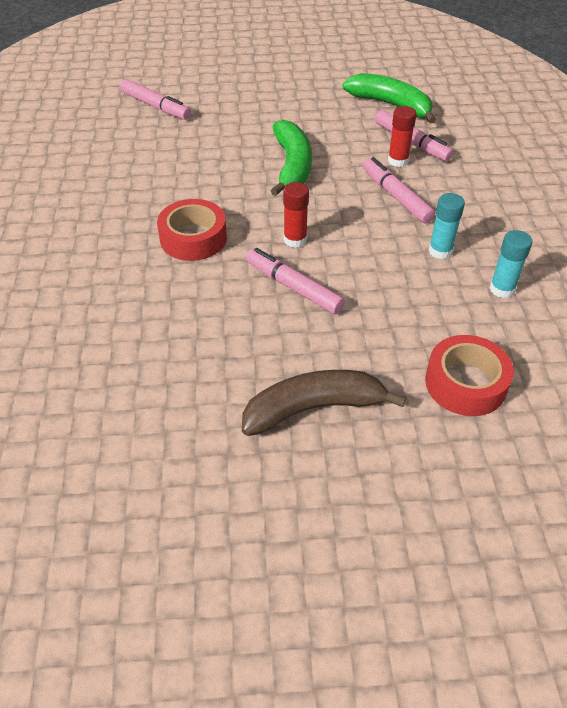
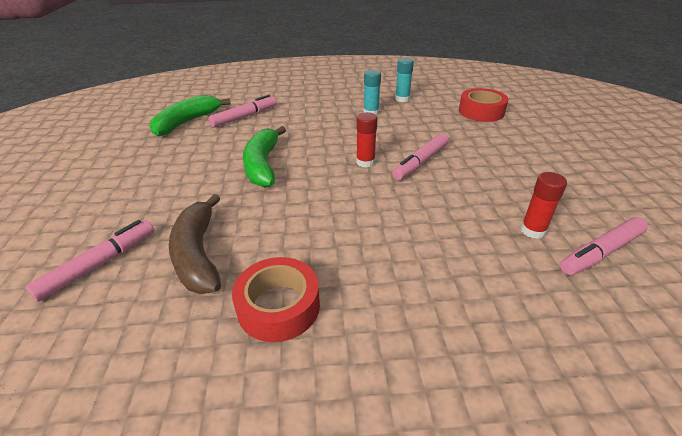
camera: 90 degrees left, 10 degrees down
red tape [157,199,227,261] -> red tape moved to [232,257,320,342]
brown banana [242,370,406,436] -> brown banana moved to [169,194,221,294]
green banana [271,120,312,196] -> green banana turned 90 degrees counterclockwise [243,126,286,187]
pink marker [363,157,435,224] -> pink marker moved to [560,217,648,275]
red glue stick [388,106,417,167] -> red glue stick moved to [521,172,567,239]

